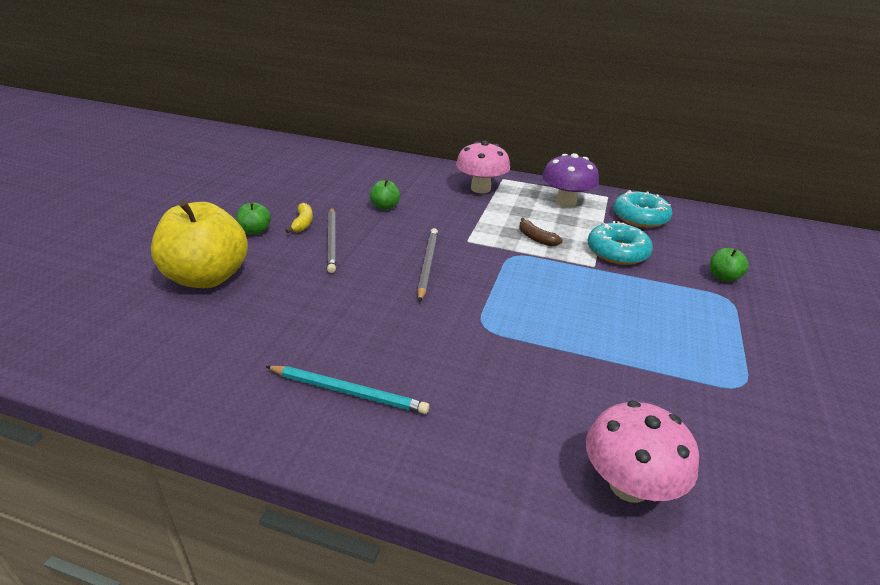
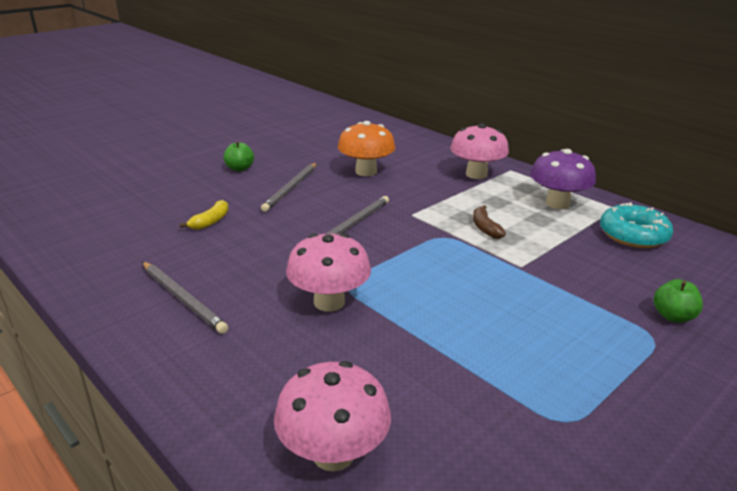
camera: 30 degrees right, 5 degrees down
yellow apple [151,201,248,288] -> none
turquoise pencil [265,366,429,414] -> grey pencil [142,262,228,334]
yellow banana [285,203,313,233] -> yellow banana moved to [180,200,229,230]
green apple [370,179,400,210] -> orange mushroom [338,121,395,176]
turquoise donut [588,221,653,265] -> none
none -> pink mushroom [286,233,371,312]

